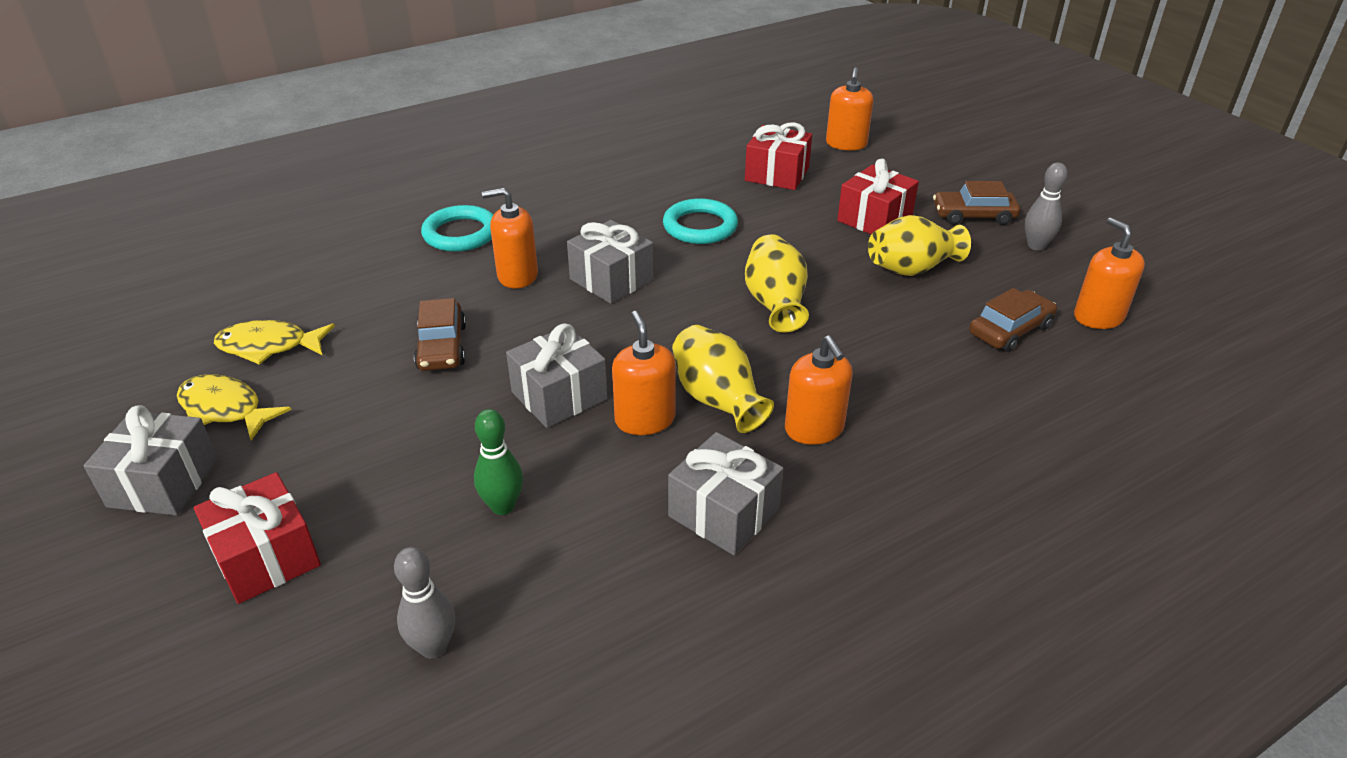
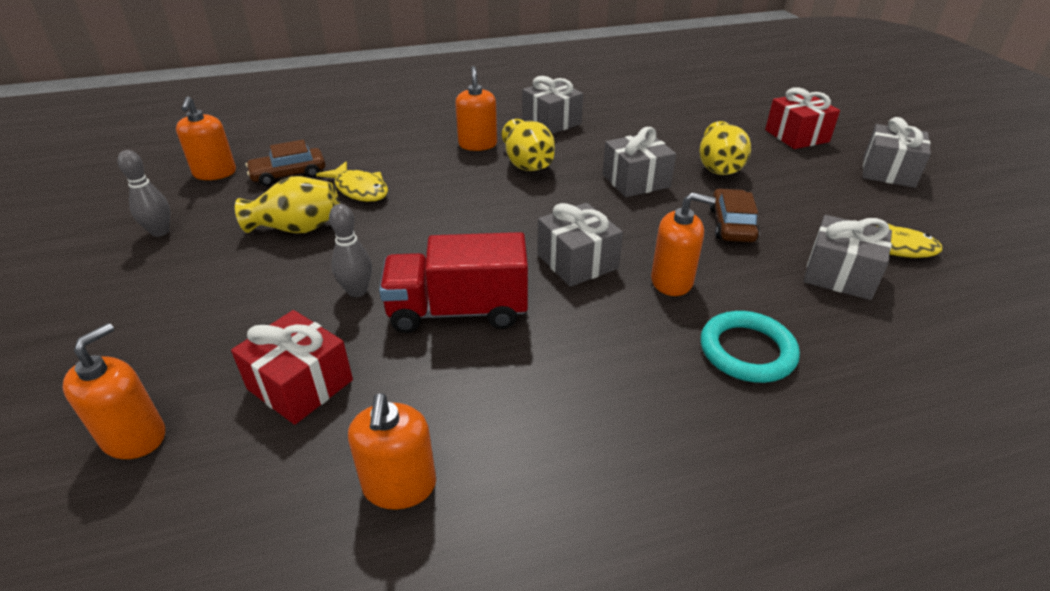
camera: 165 degrees left, 0 degrees up
yellow fish [177,374,292,441] -> yellow fish moved to [316,162,388,202]
grey bowling pin [394,547,455,659] -> grey bowling pin moved to [329,204,372,297]
green bowling pin [474,409,523,515] -> none
orange soap dispenser [612,311,676,435] -> orange soap dispenser moved to [348,393,436,510]
turquoise ring [663,198,738,244] -> red truck [379,232,528,333]
yellow vase [745,234,809,333] -> yellow vase moved to [699,121,751,175]
red gift [837,159,919,234] -> none
brown car [933,181,1020,225] -> none
none -> grey gift [804,215,892,300]

